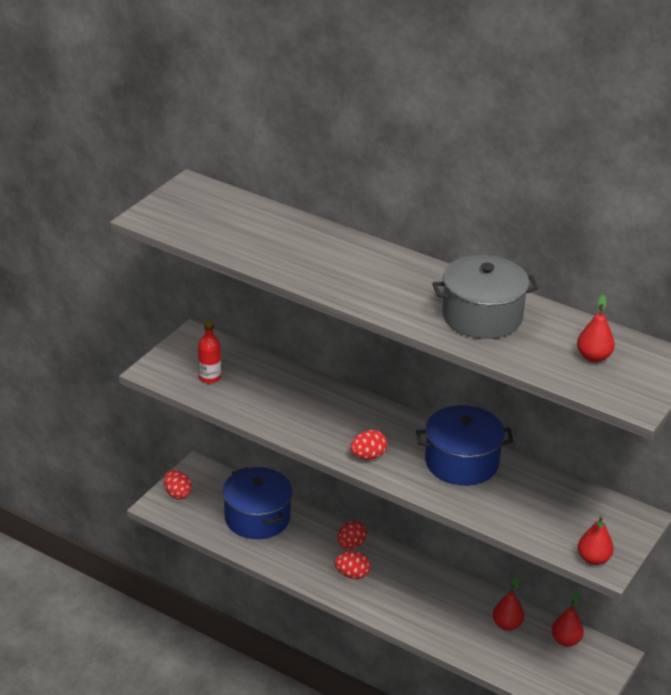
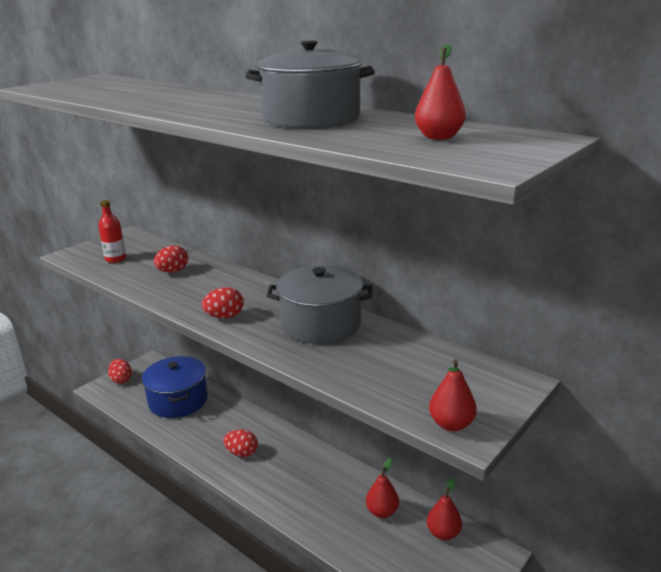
camera: 10 degrees right, 10 degrees down
red egg [337,521,367,549] -> red egg moved to [154,245,188,273]
blue pot [416,405,514,486] -> grey pot [266,265,372,344]

